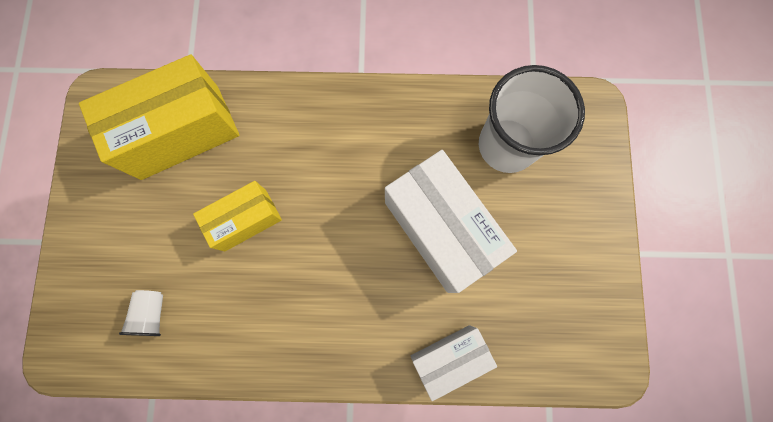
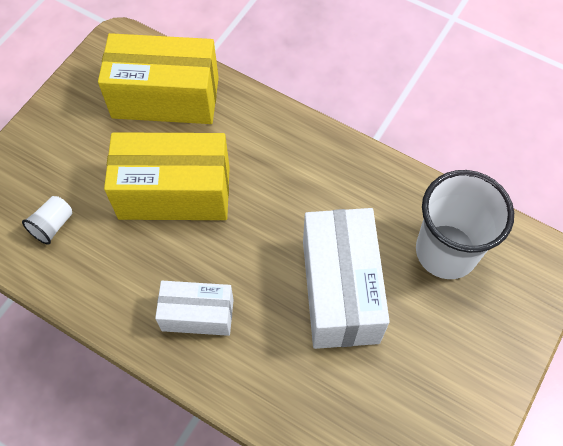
camera: 30 degrees right, 15 degrees down
yellow box [193,181,282,252] -> yellow box [104,132,230,220], size x1.71
white box [411,325,497,401] -> white box moved to [155,281,234,336]

